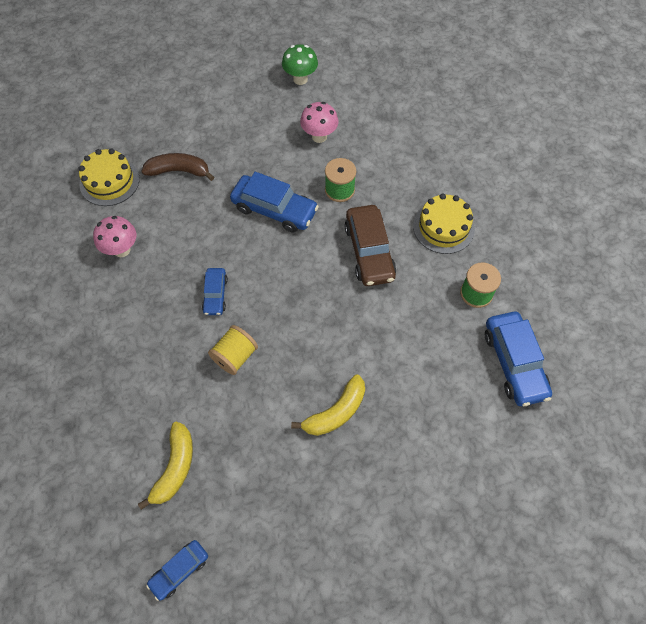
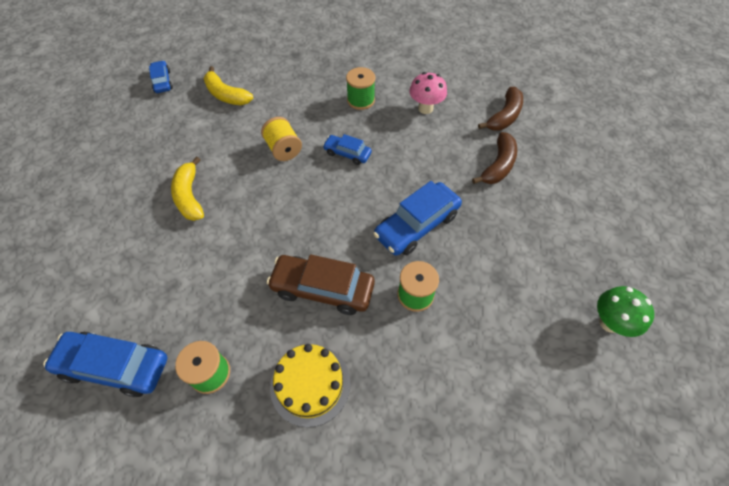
camera: 115 degrees right, 5 degrees down
yellow cake [79,149,140,206] -> brown banana [478,87,523,130]
pink mushroom [300,102,338,143] -> none
none -> green spool [346,67,375,110]

